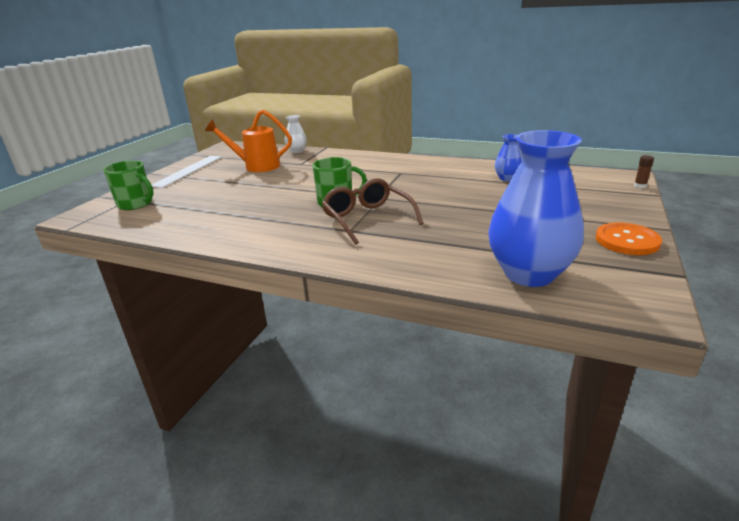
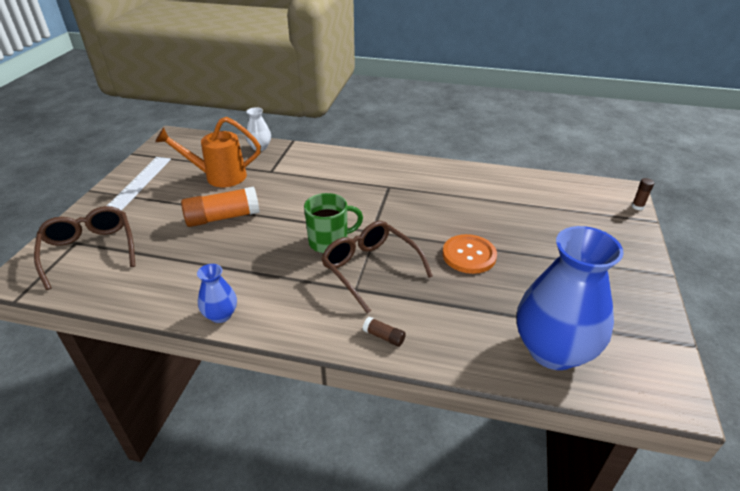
camera: 10 degrees left, 10 degrees up
green mug [103,160,154,210] -> brown glasses [34,206,135,290]
blue vase [495,134,522,181] -> blue vase moved to [197,264,237,323]
orange button [595,223,662,255] -> orange button moved to [443,234,497,274]
none -> orange glue stick [181,186,260,227]
none -> brown glue stick [363,317,406,347]

